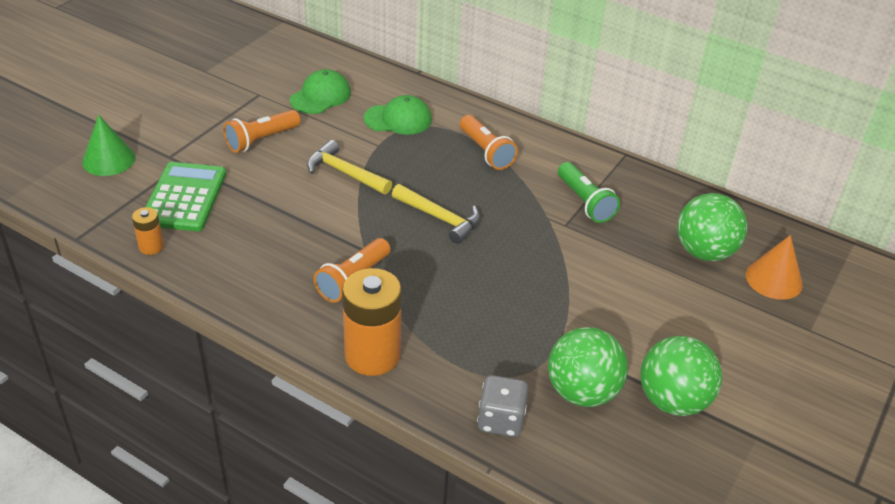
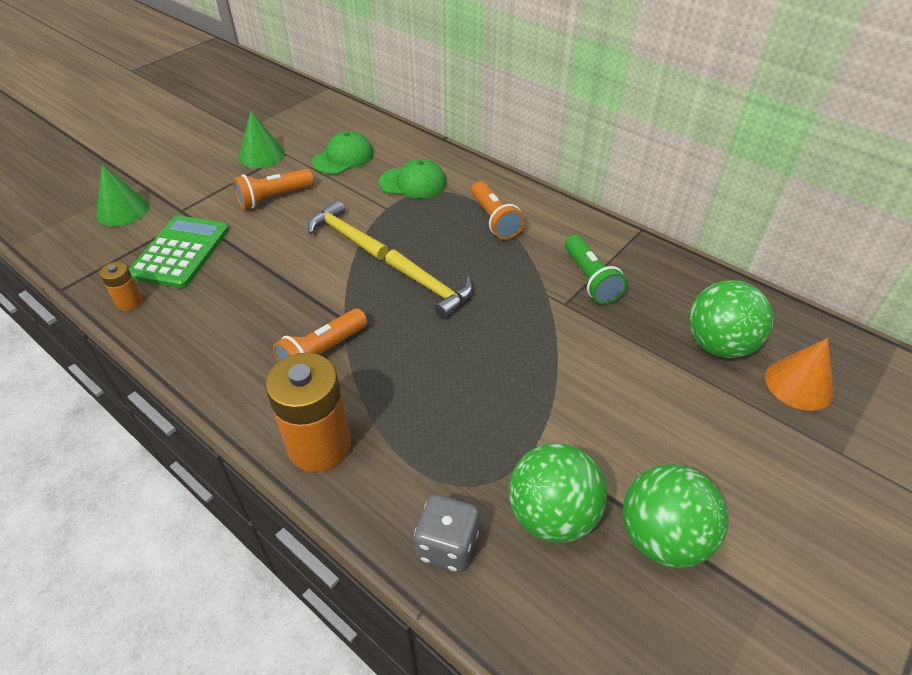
camera: 10 degrees right, 5 degrees up
none -> green cone [239,111,285,168]

